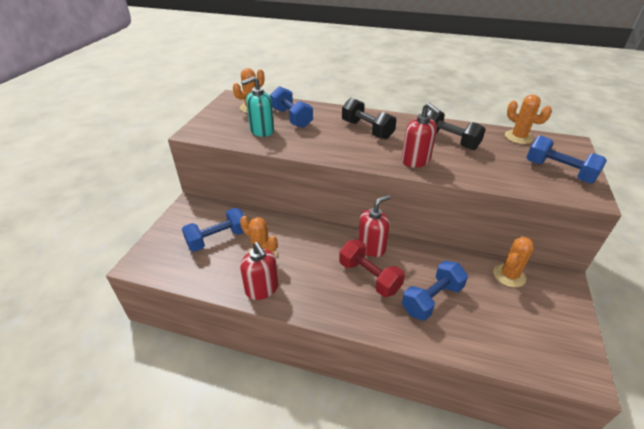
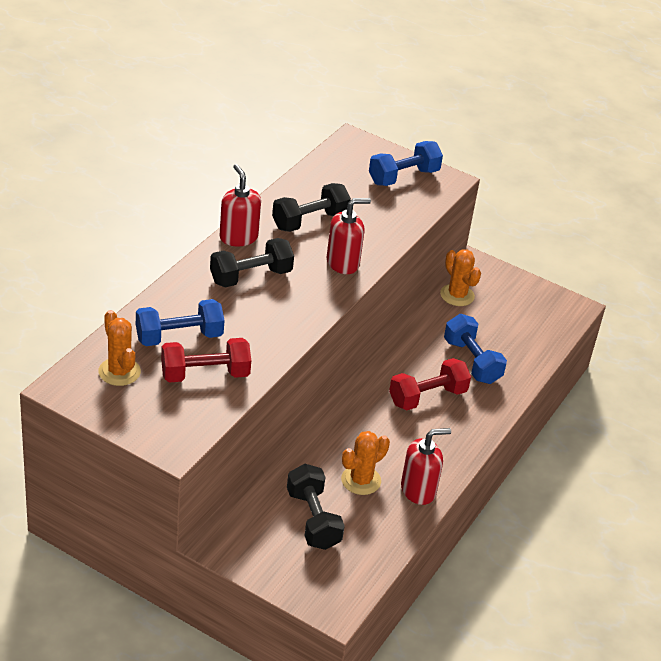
camera: 80 degrees left, 0 degrees up
blue dumbbell [182,208,244,252] -> black dumbbell [287,464,345,550]
turquoise soap dispenser [241,76,274,137] -> red dumbbell [161,338,251,383]
red soap dispenser [358,195,391,257] -> red soap dispenser moved to [219,164,261,246]
orange cactus [505,94,552,144] -> none

